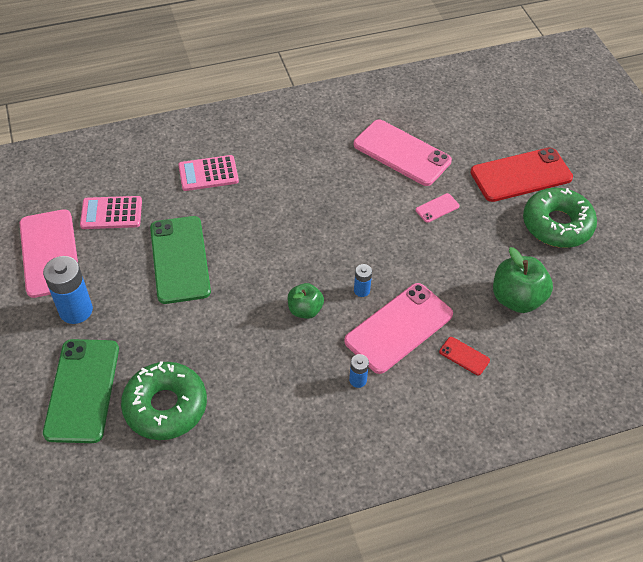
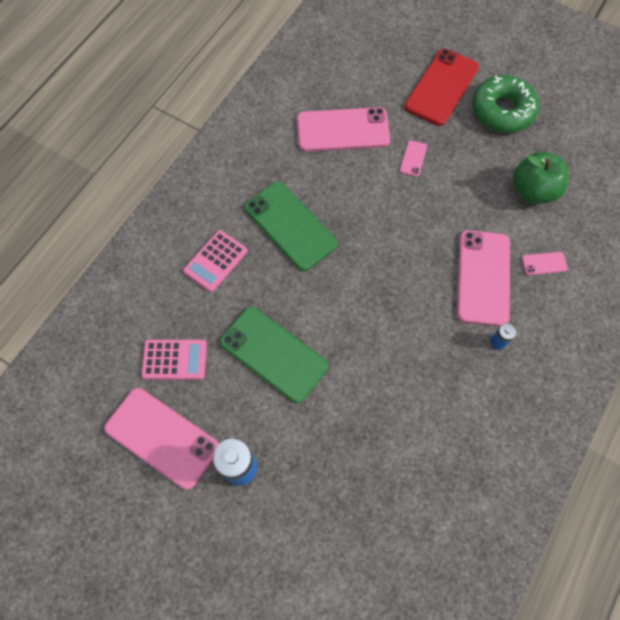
camera: 40 degrees left, 15 degrees up
green phone [43,339,119,443] -> green phone moved to [244,182,338,271]
pink calculator [80,196,142,229] -> pink calculator turned 135 degrees counterclockwise [141,339,207,380]
green donut [121,361,207,440] -> none
green apple [288,283,324,319] -> none
blue battery [354,264,372,297] -> none
red phone [439,337,490,376] -> pink phone [522,252,568,275]

